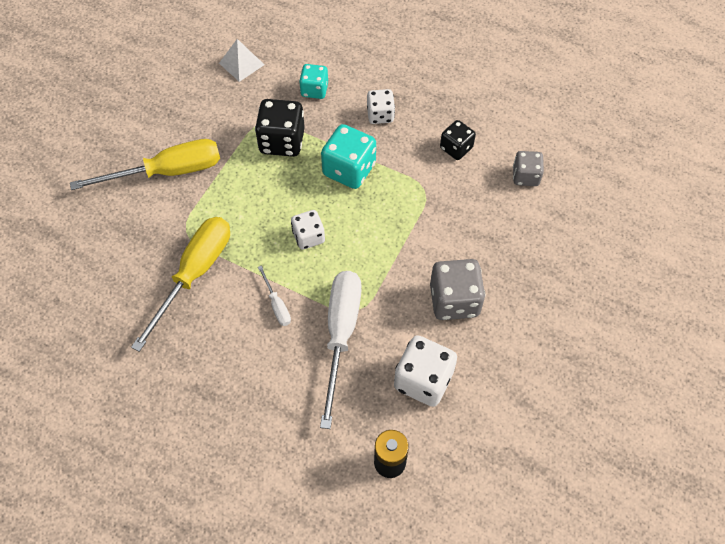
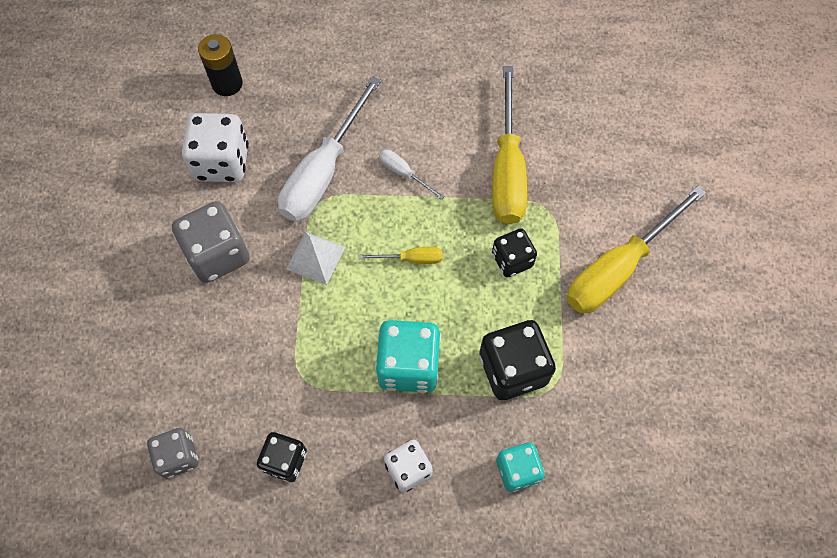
camera: 155 degrees right, 5 degrees up
white pyramid [219,39,265,82] -> white pyramid moved to [286,232,345,285]
white dice [291,210,325,250] -> yellow screwdriver [358,247,442,264]
white screwdriver [320,271,361,429] -> white screwdriver turned 45 degrees clockwise [278,76,381,221]
none -> black dice [492,228,537,277]

